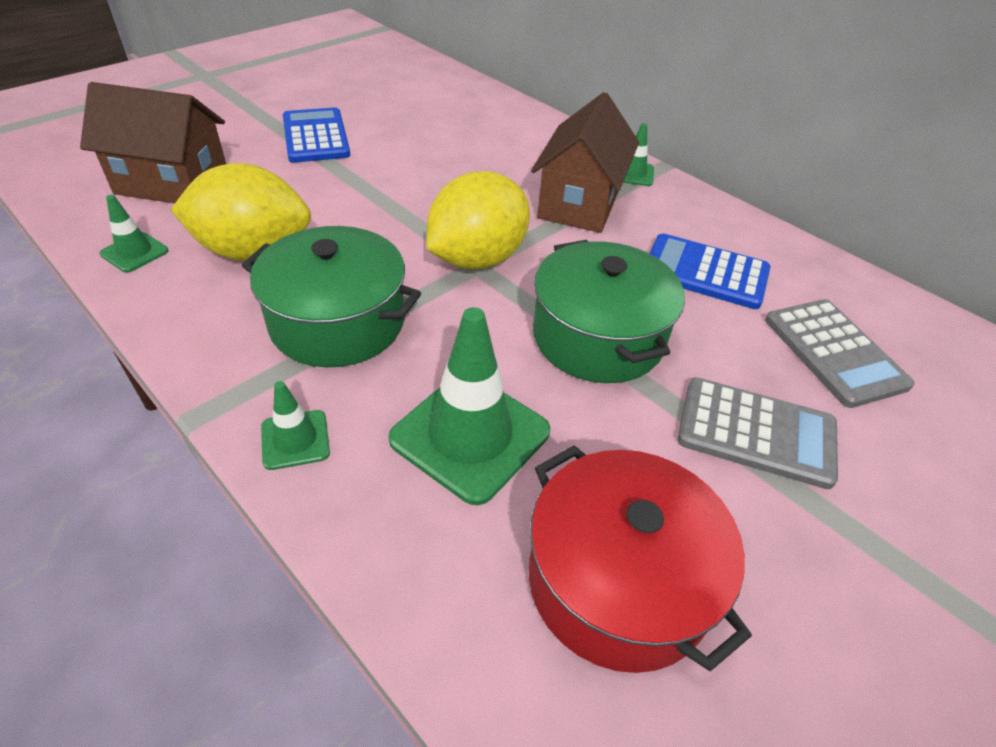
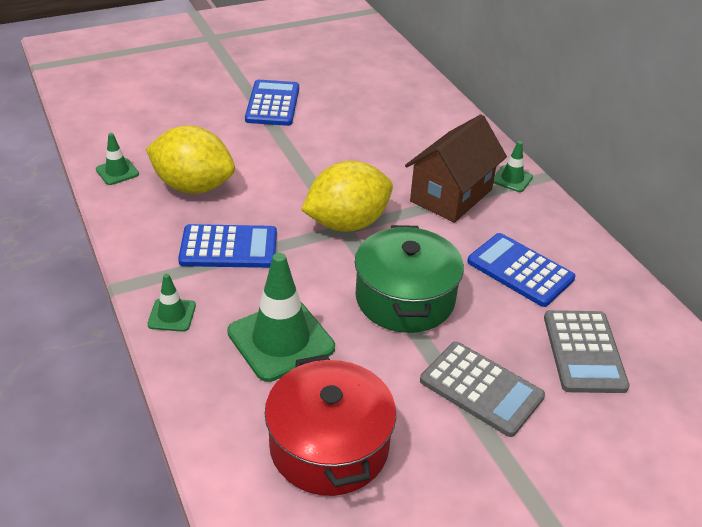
camera: 20 degrees right, 5 degrees down
brown house [80,82,226,203] -> none
green pot [242,226,421,367] -> blue calculator [178,224,277,268]

